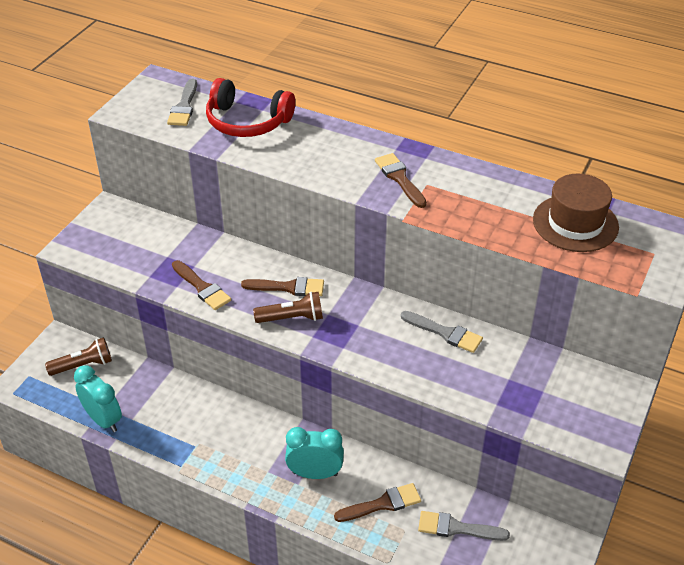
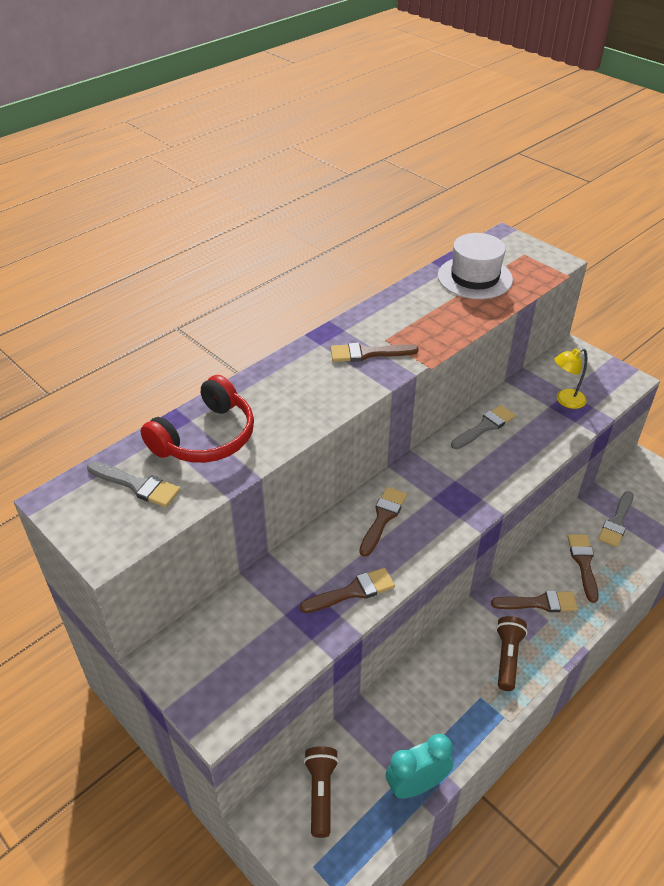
camera: 70 degrees left, 0 degrees up
brown flashlight [253,291,323,323] -> brown flashlight moved to [496,616,527,691]
turquoise clock [285,427,344,479] -> brown brush [491,591,578,612]
brown hat [533,174,619,252] -> white hat [438,233,513,299]
none -> yellow lamp [554,348,587,409]

